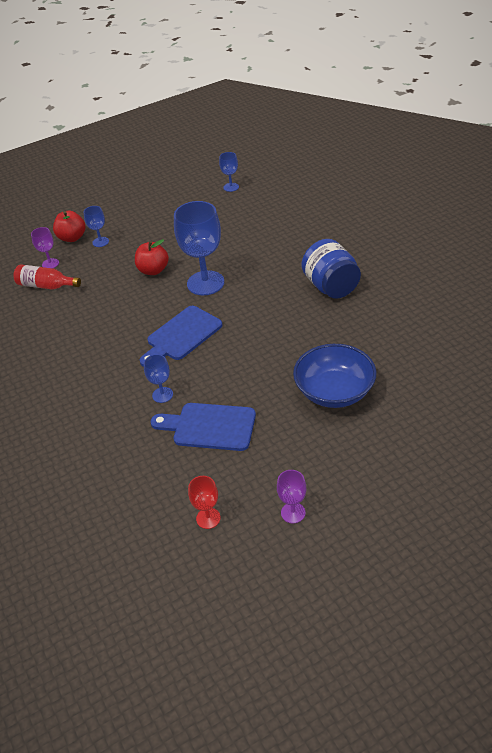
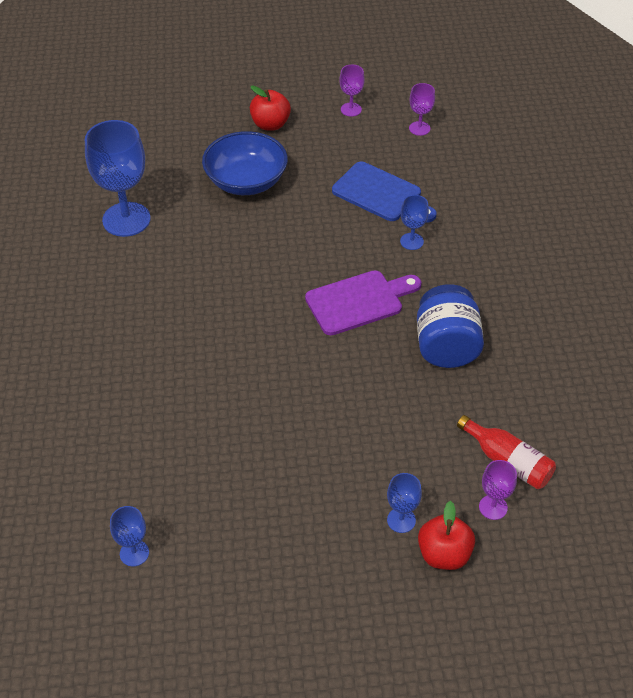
camera: 160 degrees left, 5 degrees up
red apple [135,239,169,275] -> red apple moved to [250,85,291,131]
blue cutting board [140,306,222,367] -> purple cutting board [305,270,421,335]
blue goblet [174,201,224,295] -> blue goblet moved to [85,120,151,237]
red goblet [188,476,221,529] -> purple goblet [409,83,435,136]
blue jar [301,239,361,299] -> blue jar moved to [417,284,484,368]

